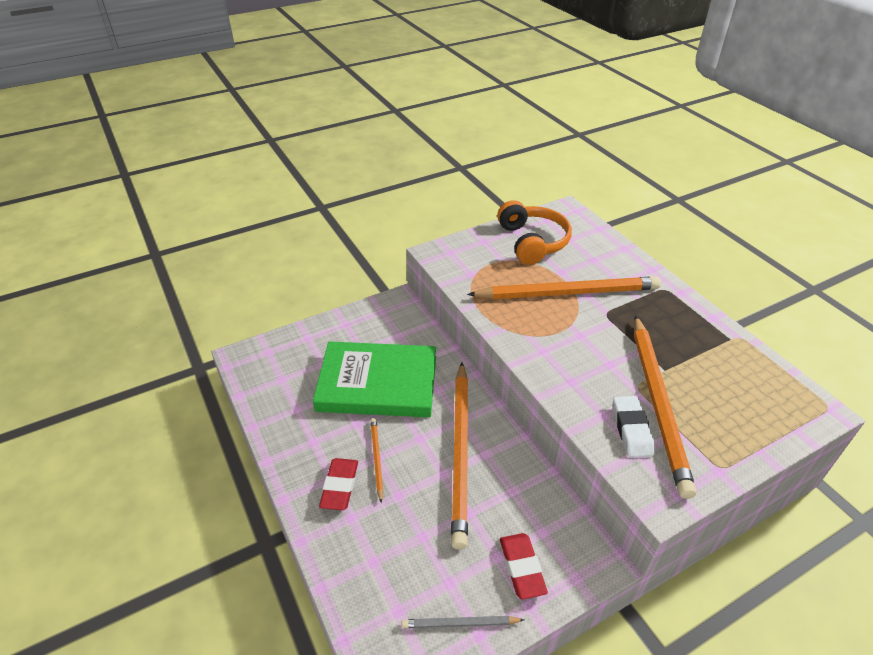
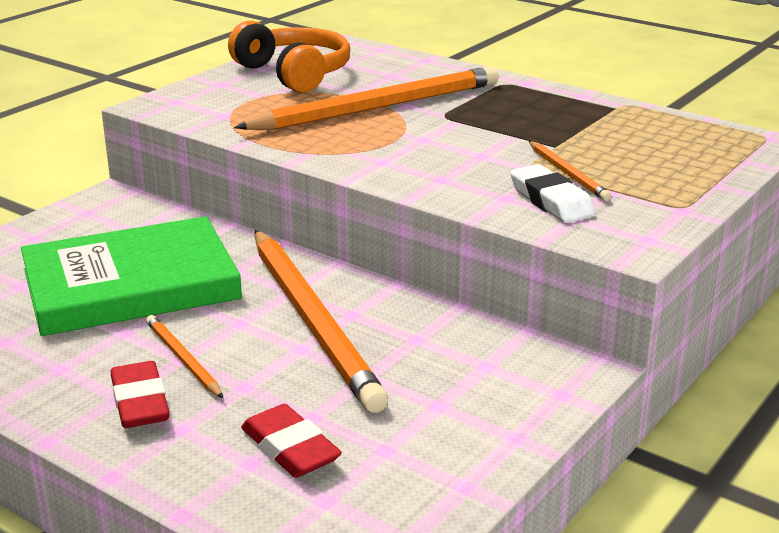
camera: 25 degrees left, 15 degrees down
grey pencil [402,616,524,628] -> none
red eraser [500,533,548,599] -> red eraser moved to [241,404,342,478]
orange pencil [634,315,696,499] -> orange pencil [529,141,611,201], size x0.45

